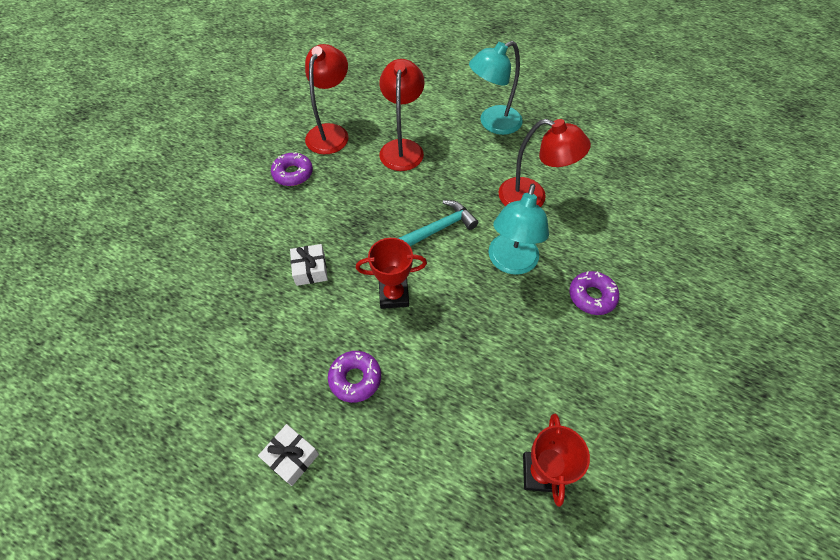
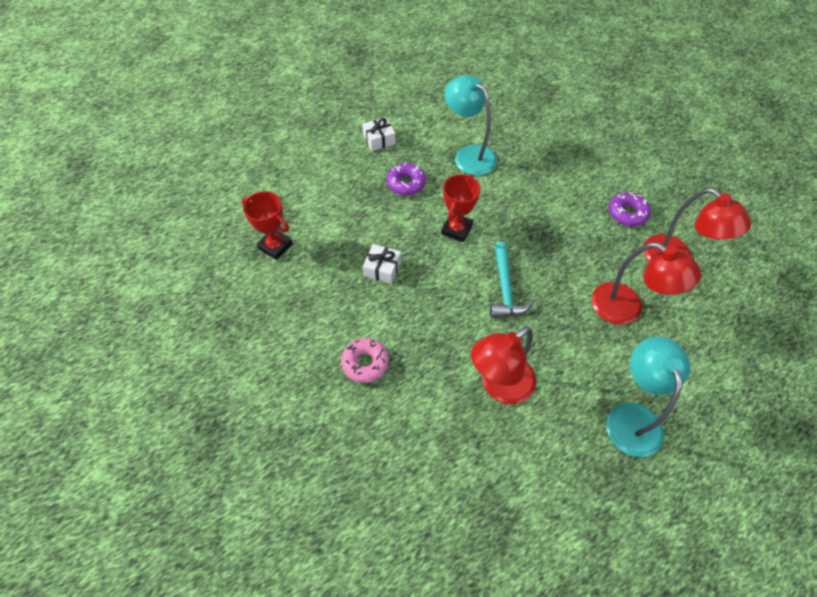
camera: 120 degrees right, 0 degrees up
white gift [290,244,328,286] -> white gift moved to [363,244,401,284]
turquoise lamp [489,184,549,275] -> turquoise lamp moved to [444,75,497,176]
purple donut [570,271,619,315] -> pink donut [341,338,389,383]

